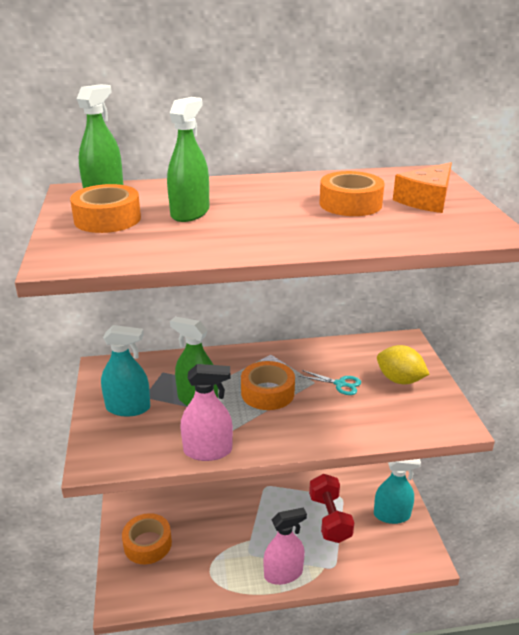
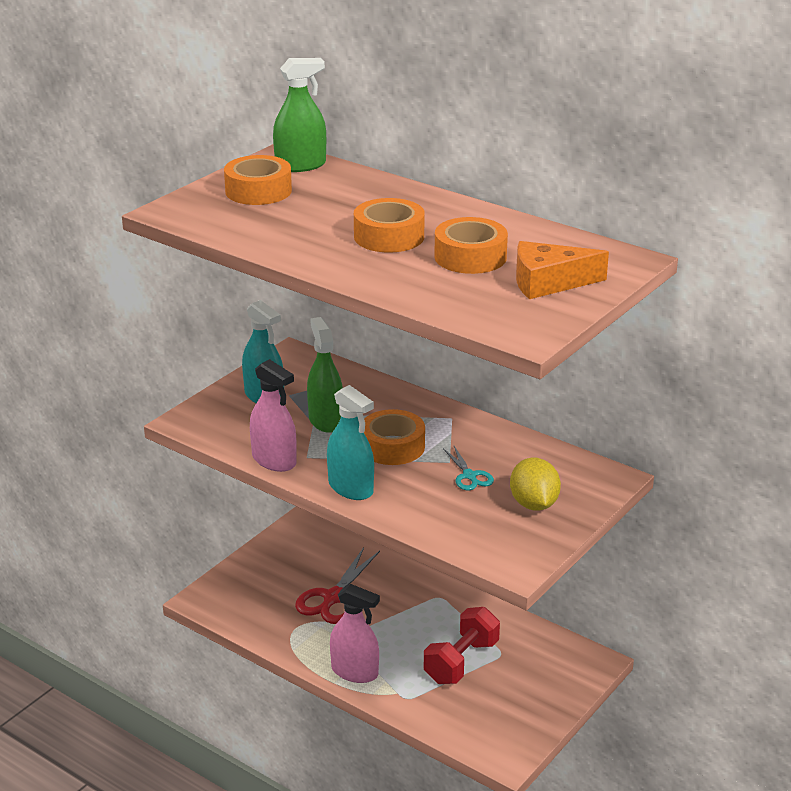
camera: 45 degrees right, 0 degrees up
orange tape [122,513,172,564] -> orange tape moved to [354,198,425,253]
green spray bottle [167,97,209,222] -> none
turquoise spray bottle [374,459,421,524] -> turquoise spray bottle moved to [327,385,374,500]
none -> red scissors [295,547,380,624]

